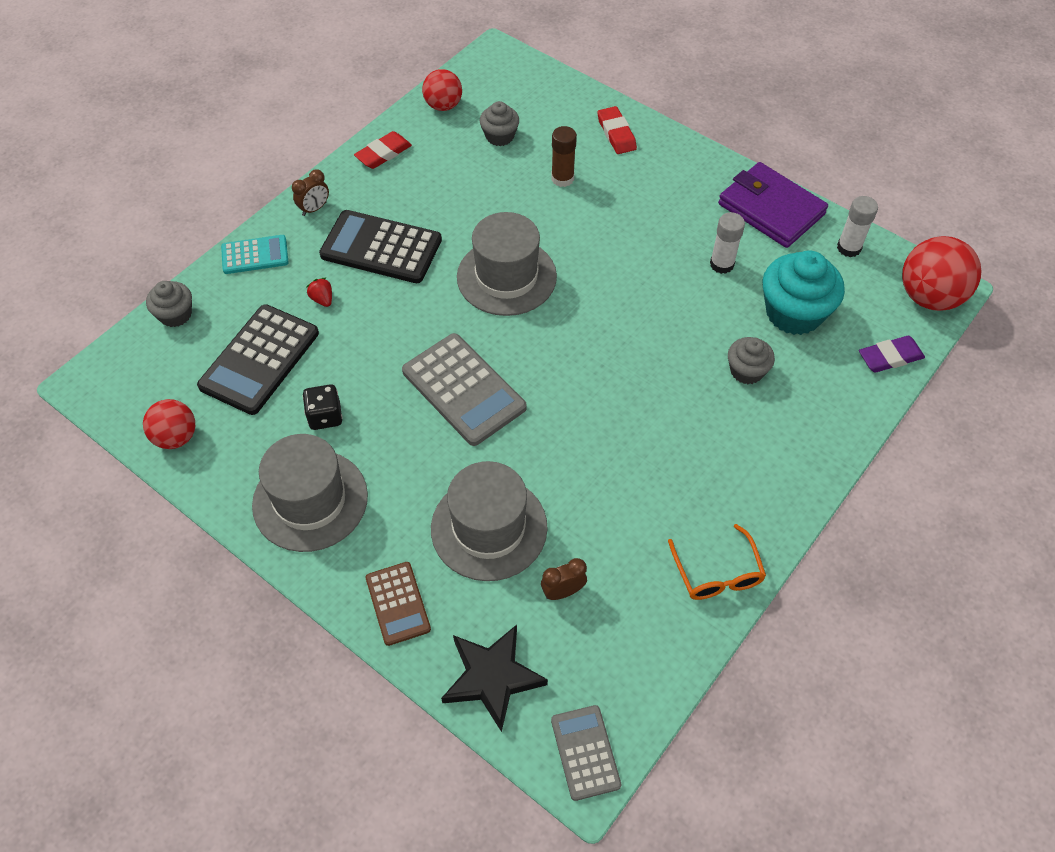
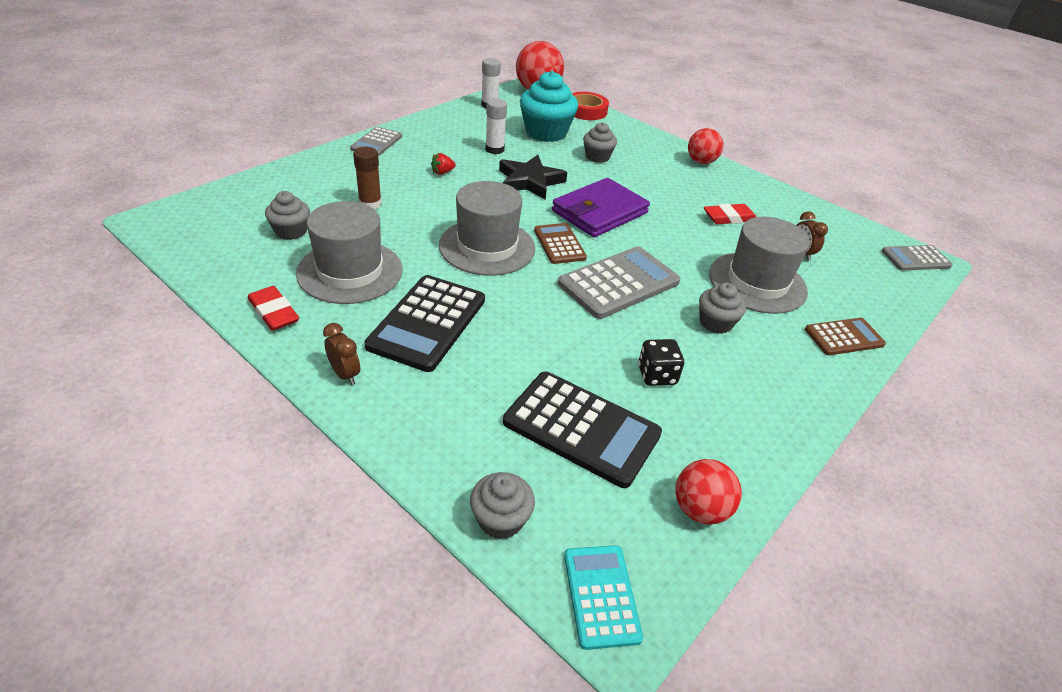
camera: 90 degrees left, 15 degrees down
turquoise calculator [221,235,289,274] -> turquoise calculator moved to [564,545,643,650]
grey hat [252,434,368,552] -> grey hat moved to [296,201,403,304]
red strawberry [306,278,332,307] -> red strawberry moved to [431,153,456,175]
red ball [422,69,462,111] -> red ball moved to [688,128,723,164]
black star [441,625,548,732] -> black star moved to [499,155,567,200]
red eraser [597,106,637,154] -> red eraser moved to [704,204,756,224]
orange glasses [668,524,766,600] -> none
purple wallet [718,162,828,248] -> purple wallet moved to [552,178,650,237]
purple eraser [859,336,925,373] -> red tape [572,92,609,120]
none -> grey calculator [350,127,402,156]
none -> brown calculator [534,223,587,264]
none -> grey cupcake [699,283,746,334]

